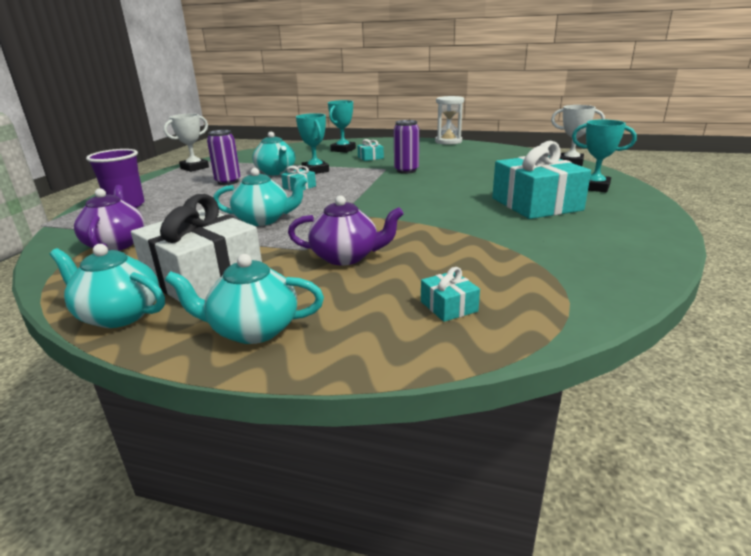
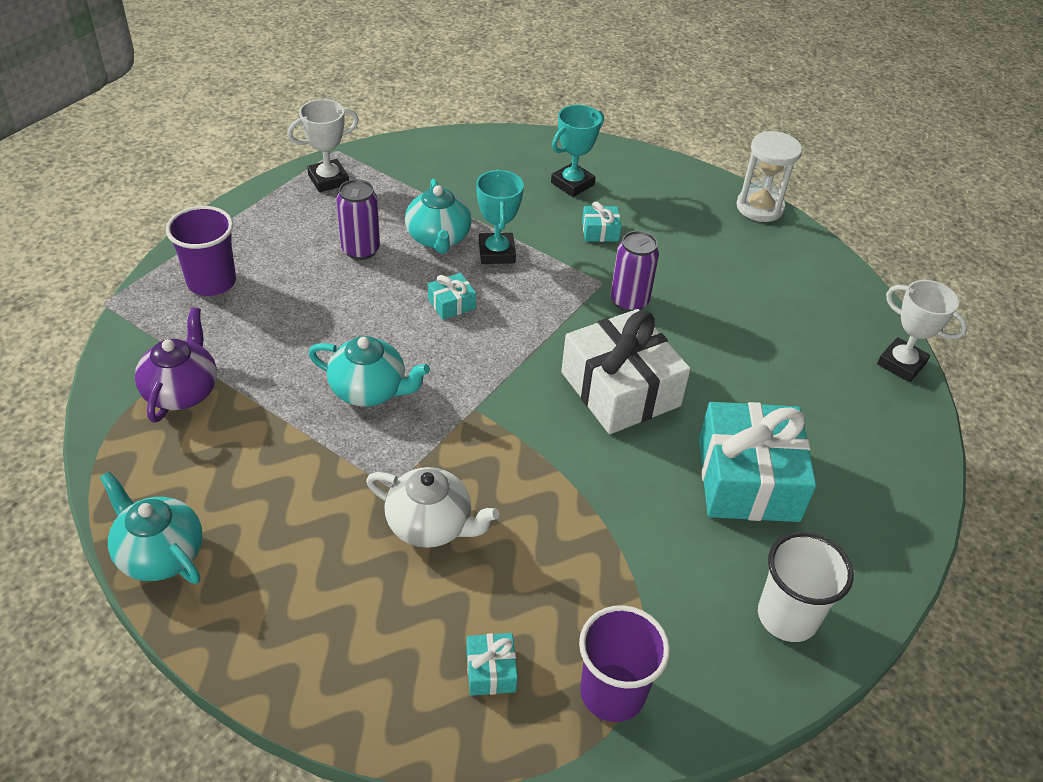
camera: 15 degrees right, 20 degrees up
white gift [131,194,262,302] -> white gift moved to [561,309,691,434]
turquoise teapot [165,254,324,344] -> none
purple teapot [288,195,404,266] -> white teapot [366,467,499,548]
turquoise trophy [572,120,637,192] -> none
none -> purple cup [579,605,670,722]
none -> white cup [758,532,853,642]

